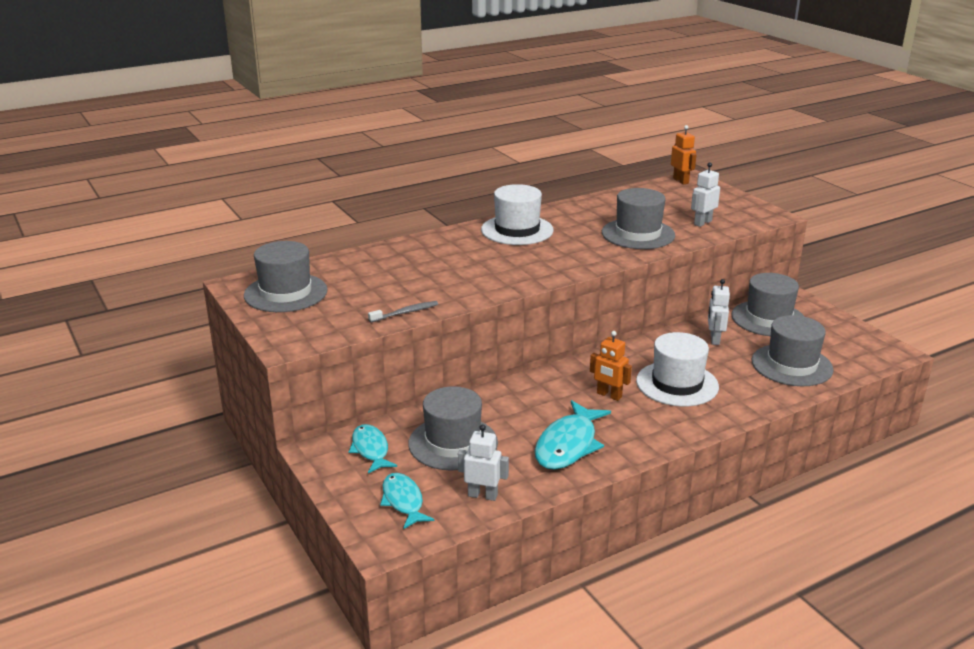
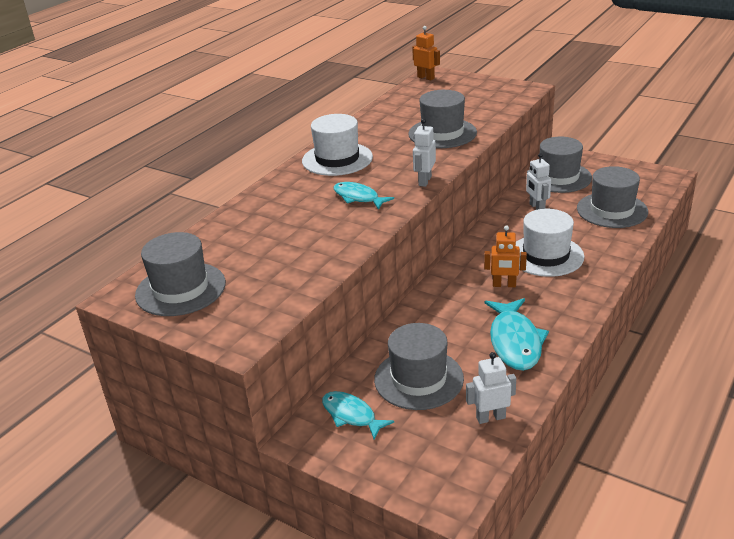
camera: 25 degrees left, 5 degrees up
grey toothbrush [368,301,438,322] -> none
turquoise fish [380,473,434,529] -> turquoise fish moved to [334,182,394,210]
white robot [691,162,720,227] -> white robot moved to [413,119,436,187]

